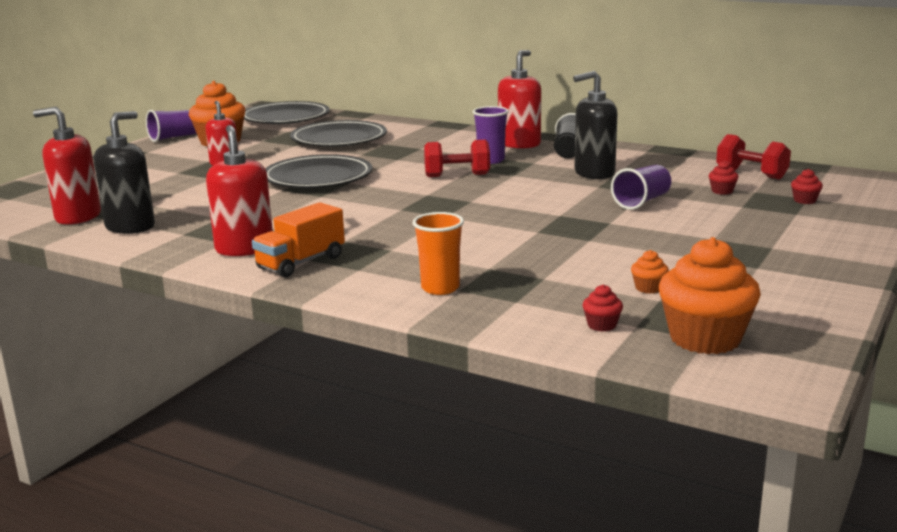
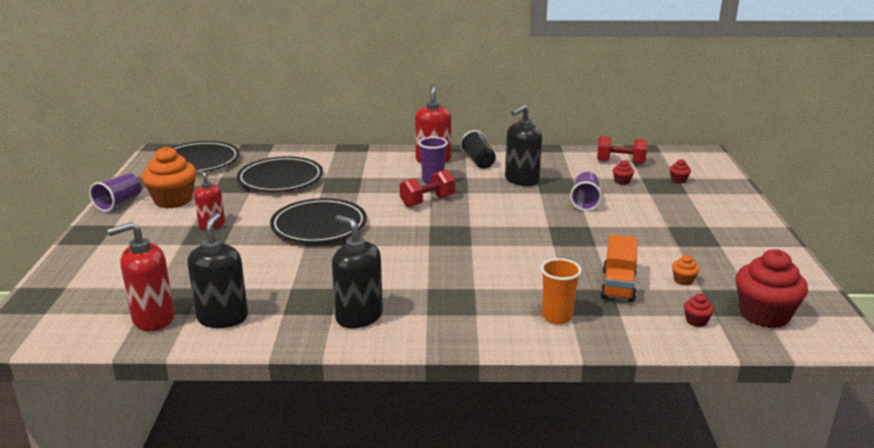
camera: 30 degrees left, 5 degrees up
red soap dispenser [206,125,273,256] -> black soap dispenser [332,215,383,328]
orange truck [252,202,345,278] -> orange truck moved to [600,235,637,302]
orange cupcake [659,237,761,354] -> red cupcake [736,249,808,328]

